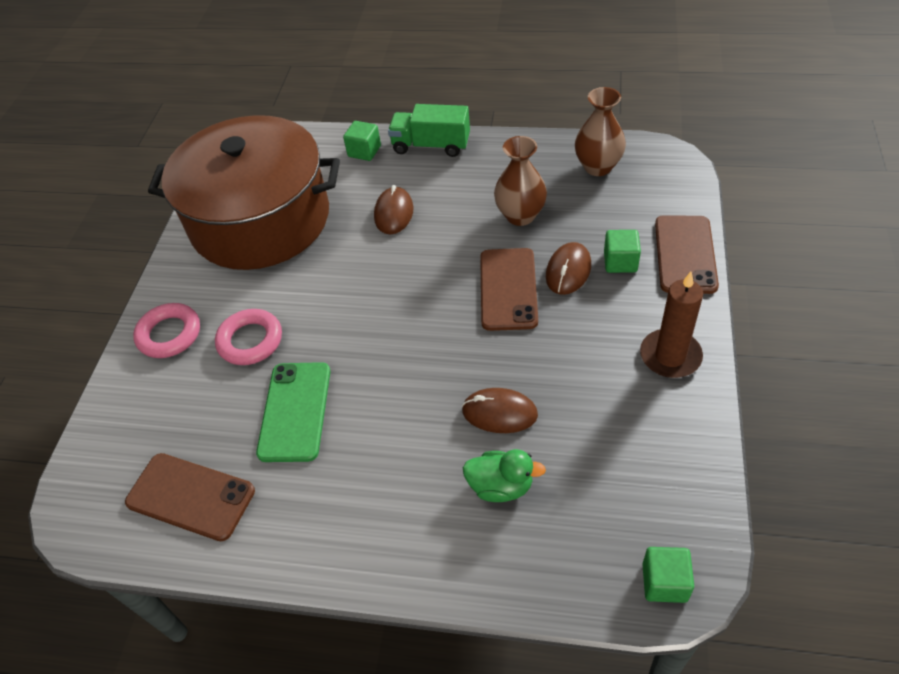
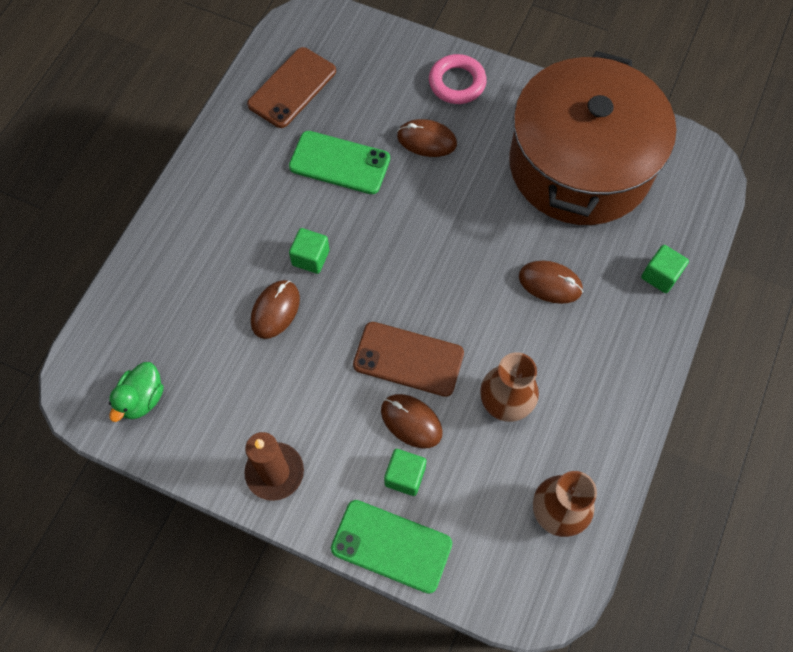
camera: 100 degrees right, 15 degrees up
pink ring [215,309,282,365] -> brown mouse [397,119,457,157]
green truck [388,104,470,157] -> none
green duck [463,449,546,502] -> green duck moved to [109,362,164,422]
green cube [642,547,694,603] -> green cube moved to [289,228,330,274]
brown phone [655,215,719,294] -> green phone [331,500,452,594]

